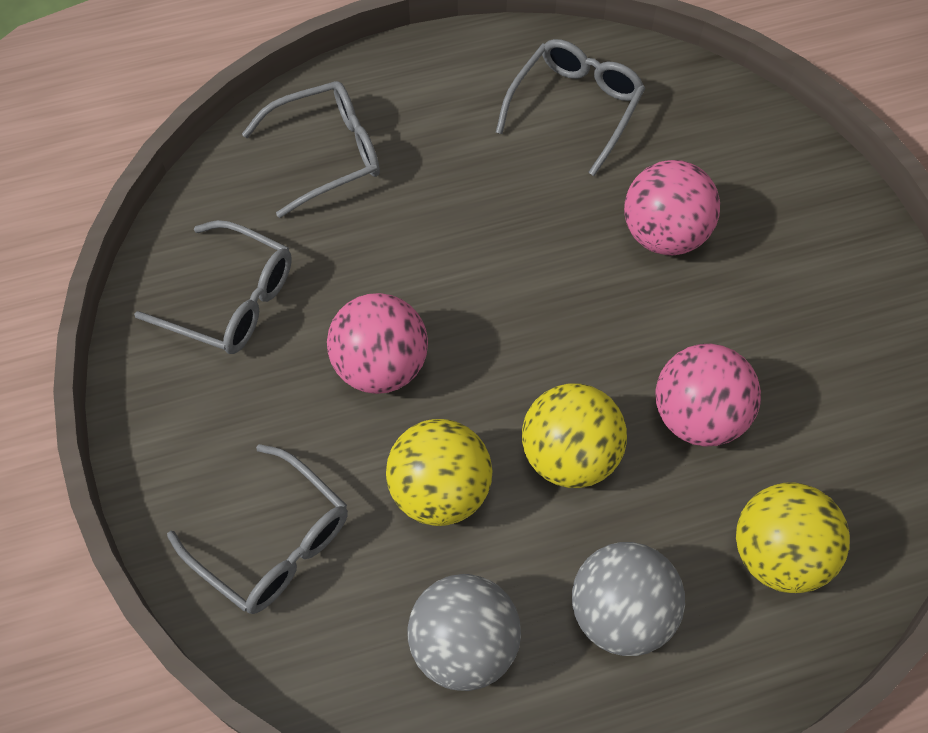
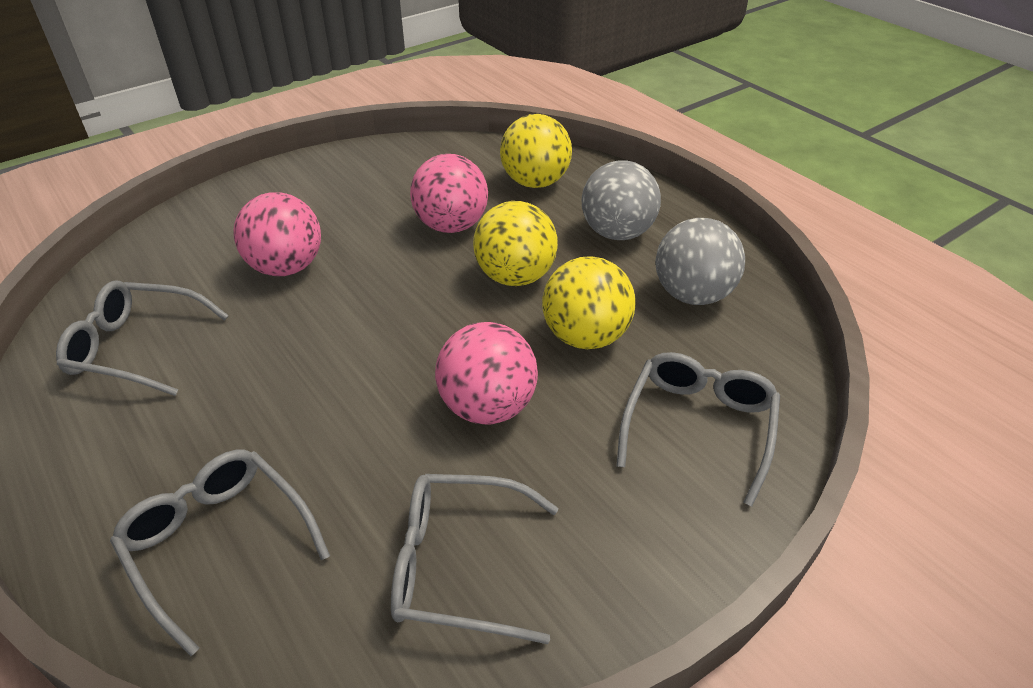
camera: 110 degrees left, 20 degrees down
grey glasses [134,220,292,354] -> grey glasses turned 90 degrees counterclockwise [391,474,558,644]

